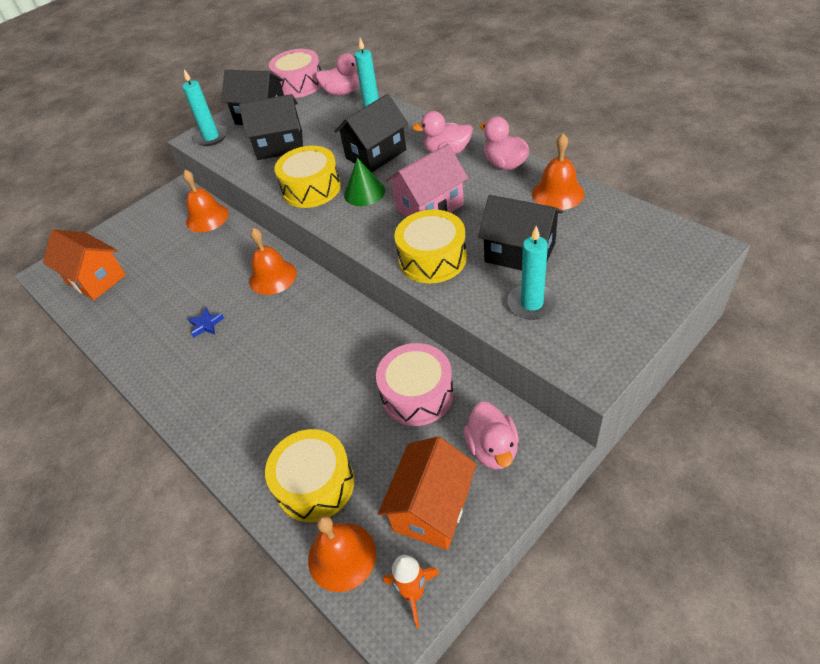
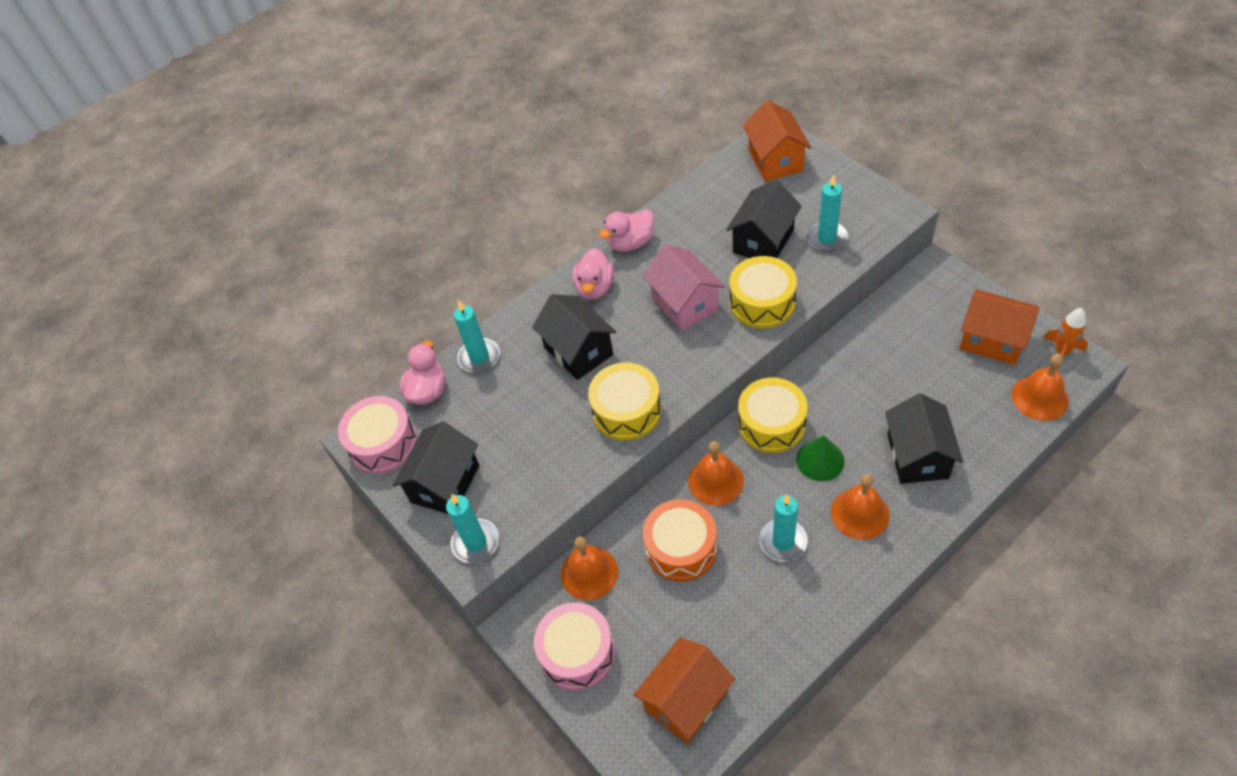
camera: 85 degrees left, 5 degrees up
blue star [188,307,224,338] -> turquoise candle [759,494,808,562]
black house [239,94,303,160] -> black house moved to [885,393,963,484]
yellow drum [265,429,354,522] -> yellow drum moved to [738,378,808,453]
green cone [344,158,385,206] -> green cone moved to [796,435,845,481]
pink drum [376,343,454,426] -> pink drum moved to [534,602,615,691]
pink duck [464,402,519,469] -> none
orange bell [532,134,584,210] -> orange bell moved to [831,474,890,540]
none -> orange drum [643,499,717,582]
none -> orange house [743,100,811,181]

